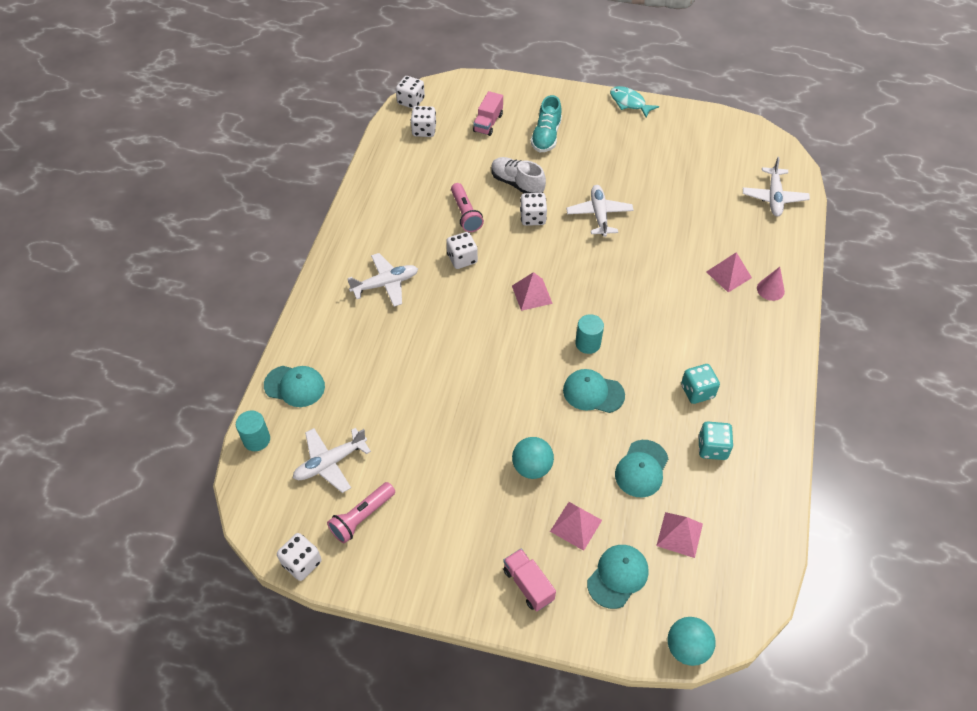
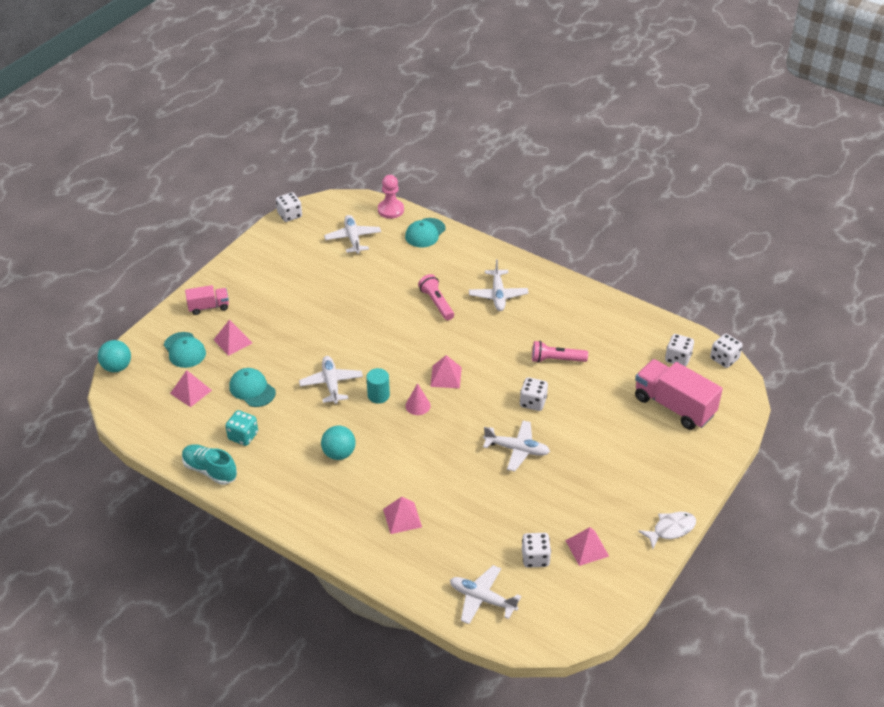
camera: 110 degrees right, 10 degrees down
turquoise cylinder [236,411,270,451] -> pink pawn [378,175,404,219]
pink flashlight [327,482,395,543] -> pink flashlight moved to [418,274,454,320]
white dice [446,232,478,269] -> white dice moved to [522,533,551,568]
pink truck [473,91,503,136] -> pink truck [635,359,723,430], size x1.84
white shoe [492,157,546,193] -> none
turquoise ball [512,437,554,479] -> turquoise ball moved to [321,425,356,460]
turquoise shoe [531,95,562,152] -> turquoise shoe moved to [182,444,237,485]
turquoise cap [563,369,625,413] -> white plane [299,356,363,404]
turquoise fish [610,86,659,118] -> white fish [638,512,696,549]
turquoise dice [681,364,720,404] -> none
pink cone [757,267,785,301] -> pink cone moved to [405,383,431,415]
none -> pink pyramid [565,527,609,566]

